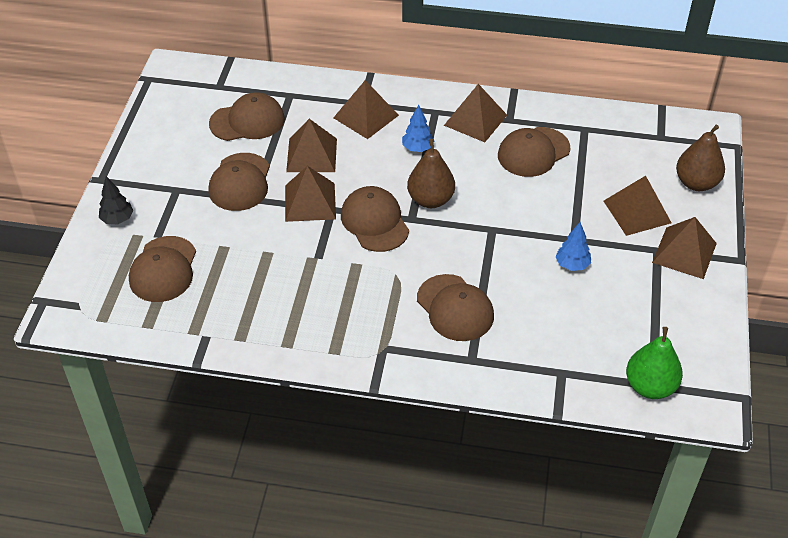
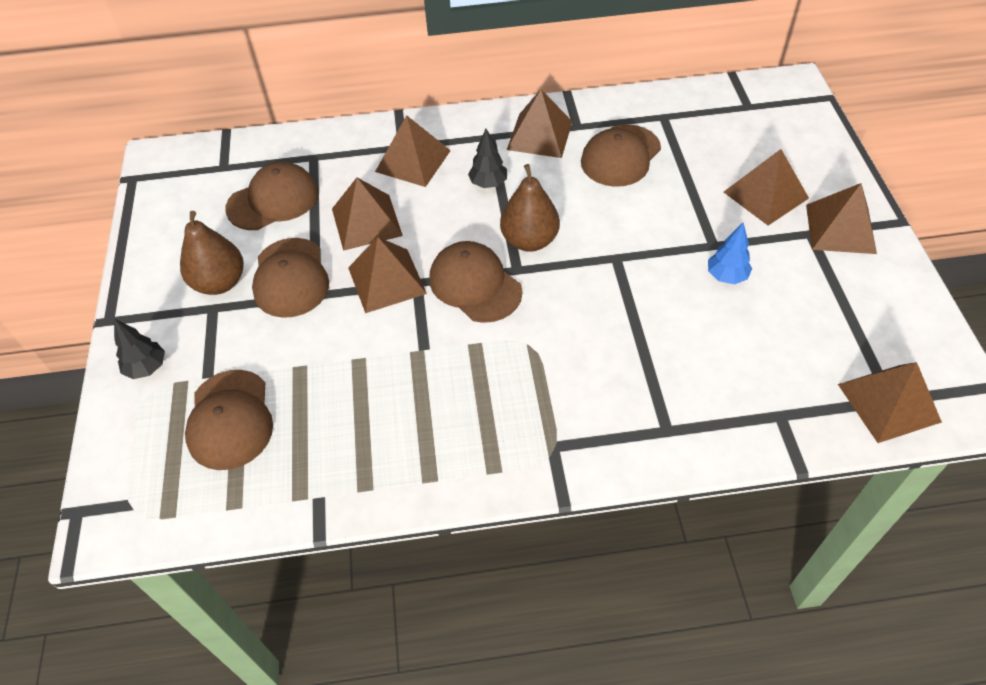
camera: 15 degrees left, 5 degrees up
blue tree [402,105,435,152] -> black tree [468,129,507,188]
brown cap [417,274,494,341] -> none
green pear [626,327,683,399] -> brown pyramid [838,362,942,443]
brown pear [676,125,725,191] -> brown pear moved to [180,211,244,295]

